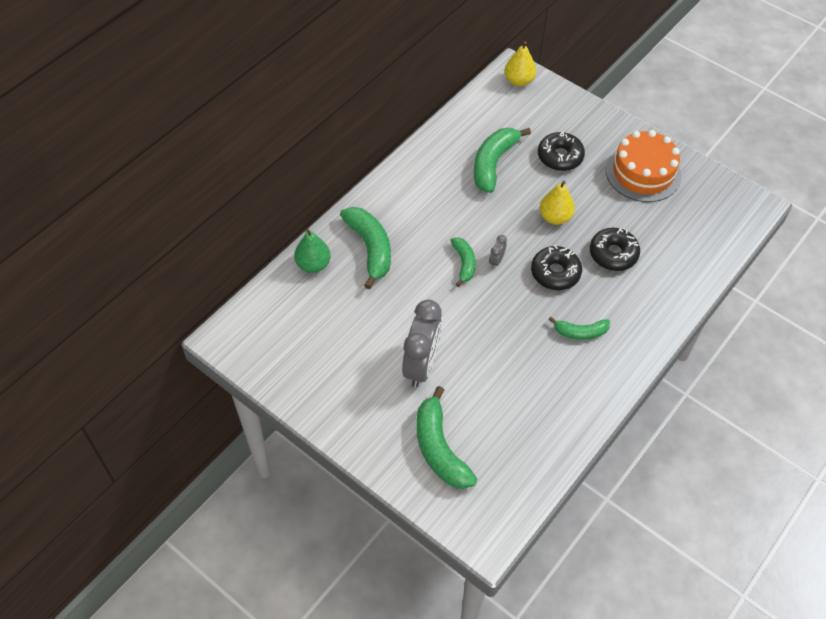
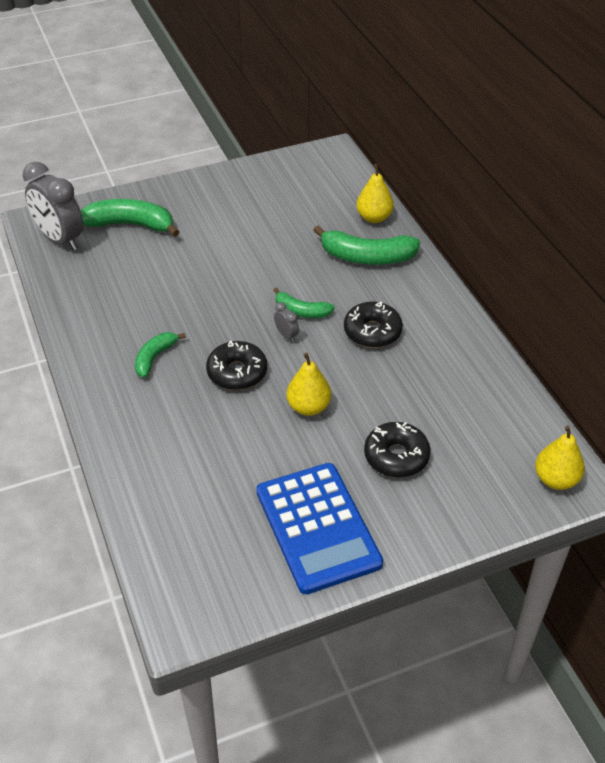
camera: 120 degrees right, 10 degrees down
green pear [294,229,331,273] -> yellow pear [356,164,394,223]
grey clock [402,300,442,388] -> grey clock moved to [23,162,83,250]
green banana [474,128,531,193] -> none
black donut [590,228,640,271] -> black donut moved to [344,302,403,348]
orange cake [606,130,681,202] -> blue calculator [256,463,383,594]

